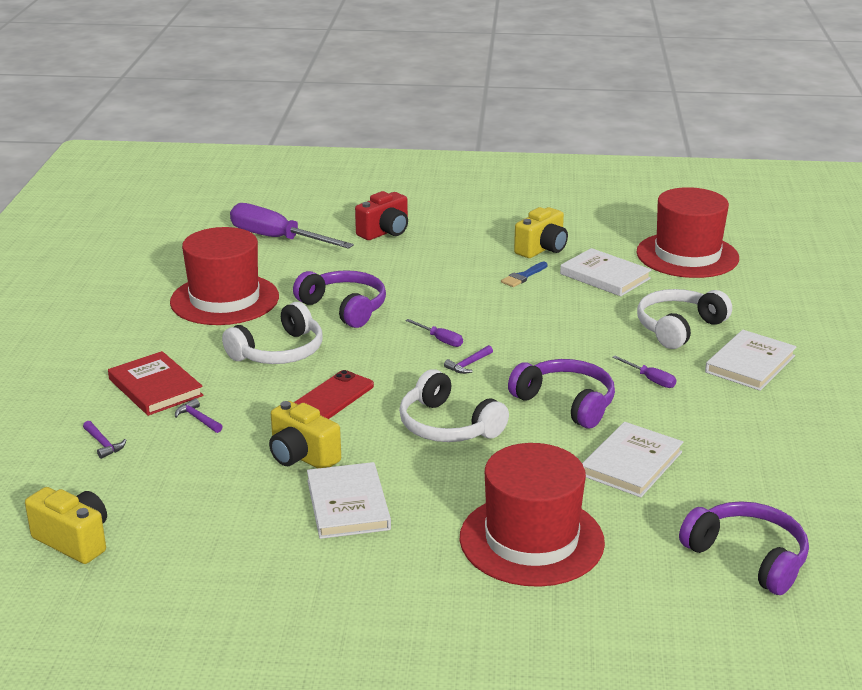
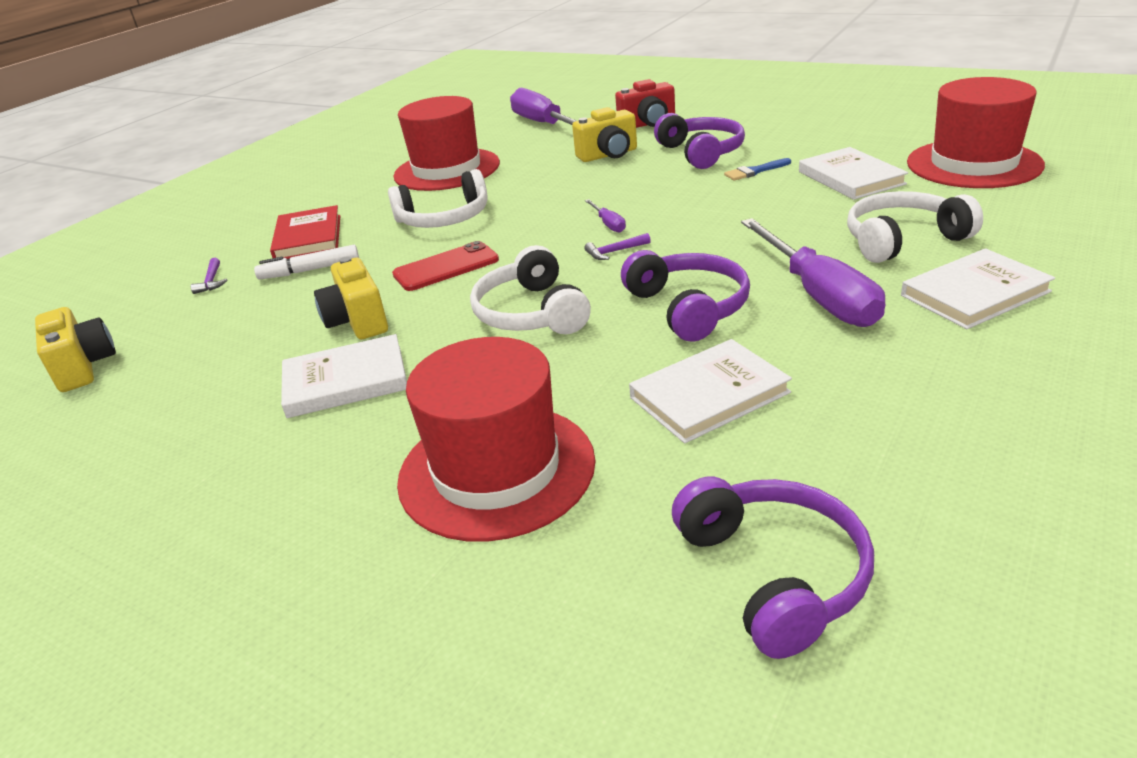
camera: 30 degrees right, 5 degrees up
purple hammer [175,398,223,433] -> white marker [254,245,359,280]
purple headphones [293,270,386,328] -> purple headphones moved to [654,113,745,169]
white book [307,462,391,539] -> white book turned 60 degrees clockwise [281,334,407,418]
yellow camera [514,207,568,258] -> yellow camera moved to [572,107,637,162]
purple screwdriver [612,356,676,388] -> purple screwdriver [741,218,885,327], size x2.34

